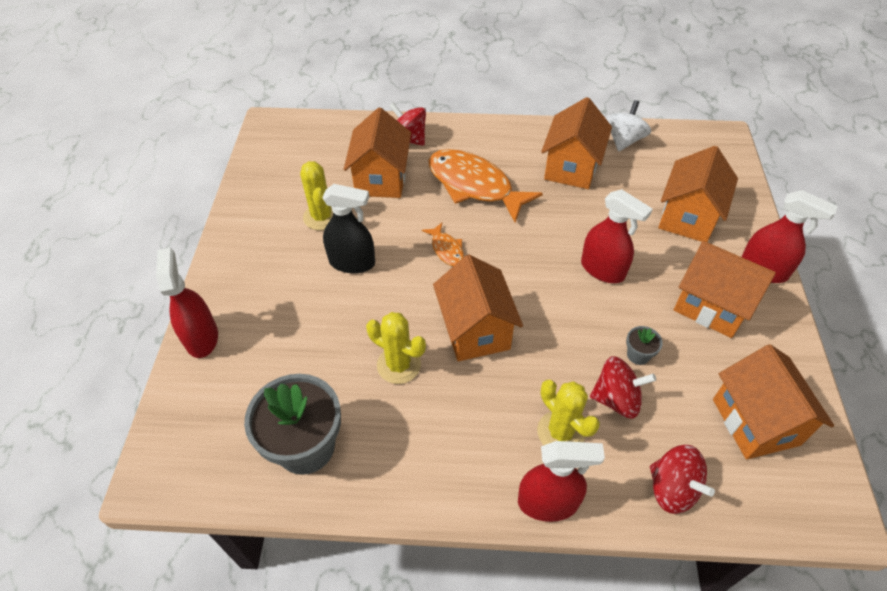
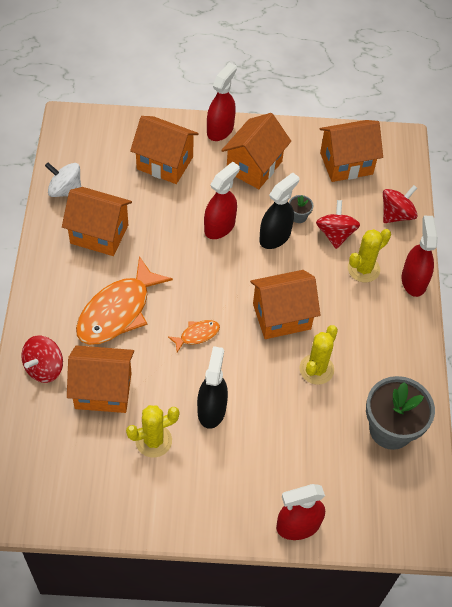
camera: 95 degrees left, 5 degrees up
none -> black spray bottle [259,172,299,249]

